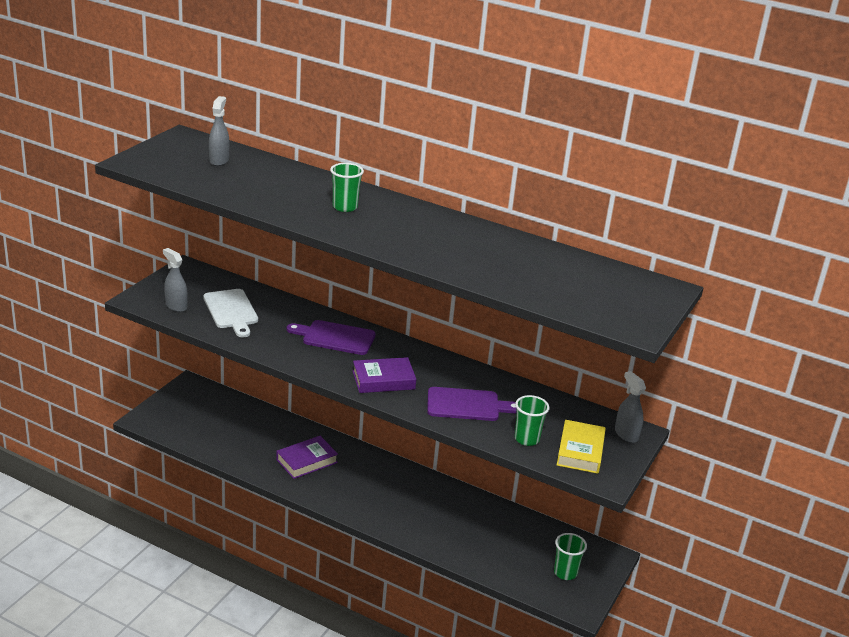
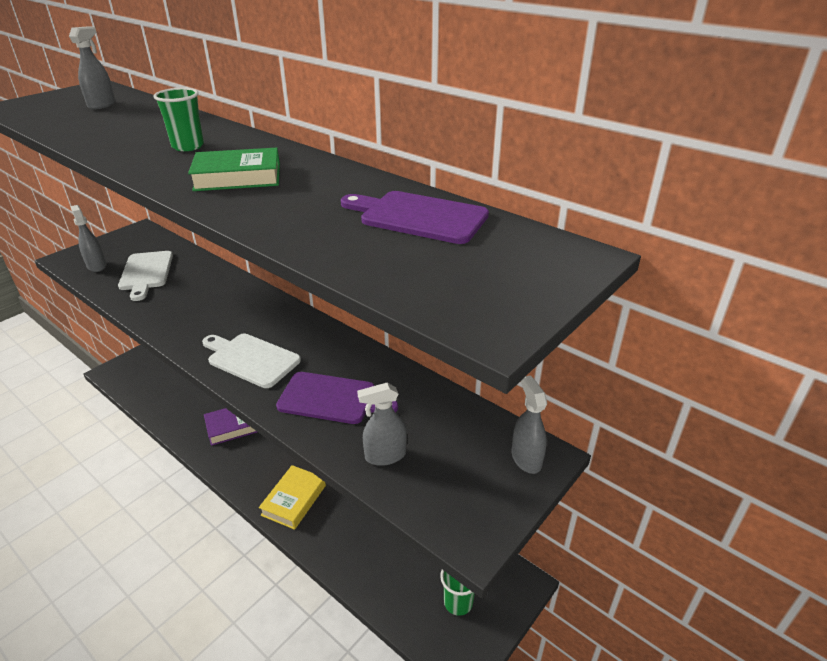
camera: 15 degrees right, 5 degrees up
purple cutting board [287,320,376,355] -> purple cutting board moved to [341,191,489,244]
purple book [353,357,416,393] -> white cutting board [202,334,301,388]
green cup [514,395,549,446] -> grey spray bottle [357,382,407,466]
yellow book [557,420,606,474] -> yellow book moved to [259,465,326,530]
none -> green book [188,147,280,191]

